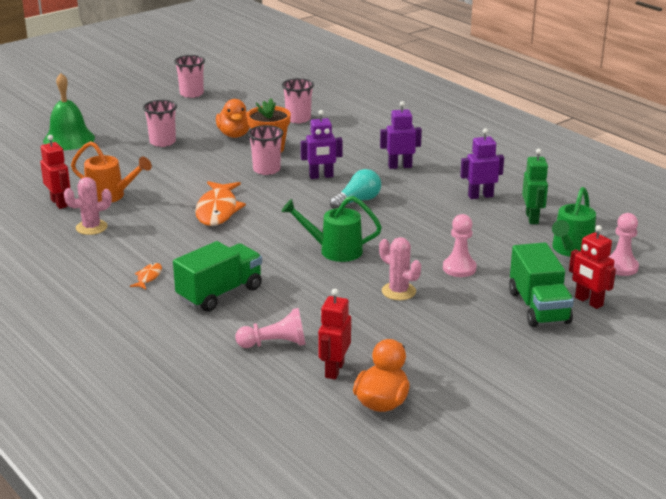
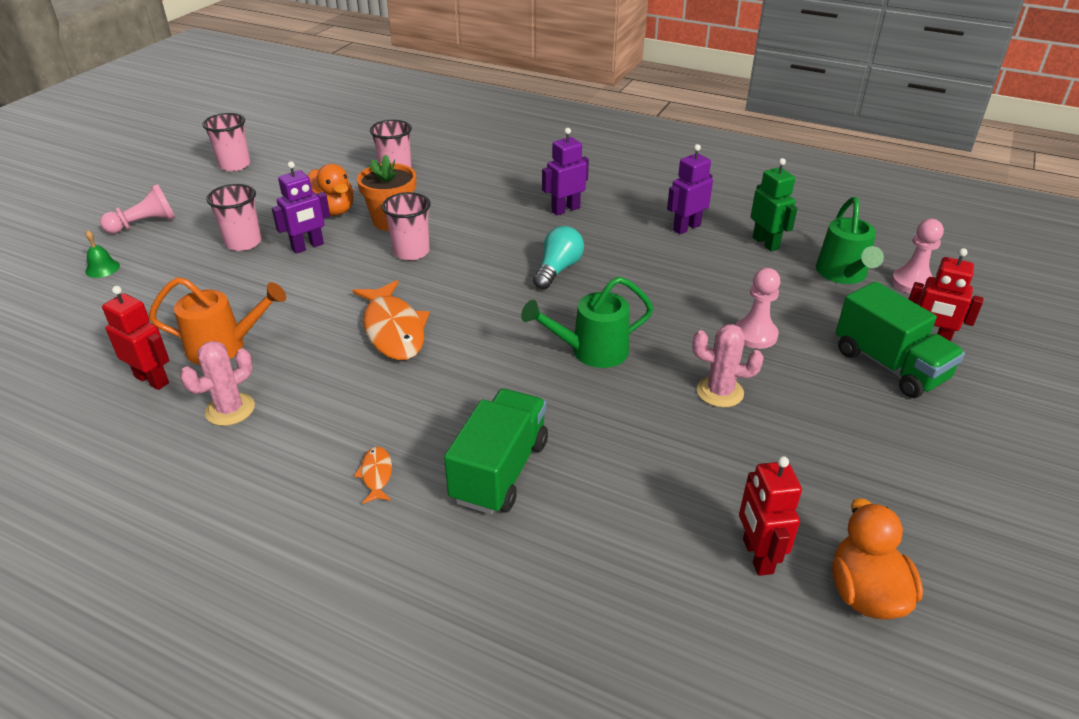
camera: 25 degrees left, 10 degrees up
green bell [43,73,95,150] -> green bell [85,230,120,278], size x0.44
pink pawn [235,308,306,348] -> pink pawn moved to [100,184,175,234]
purple robot [300,110,343,179] -> purple robot moved to [272,161,330,254]

